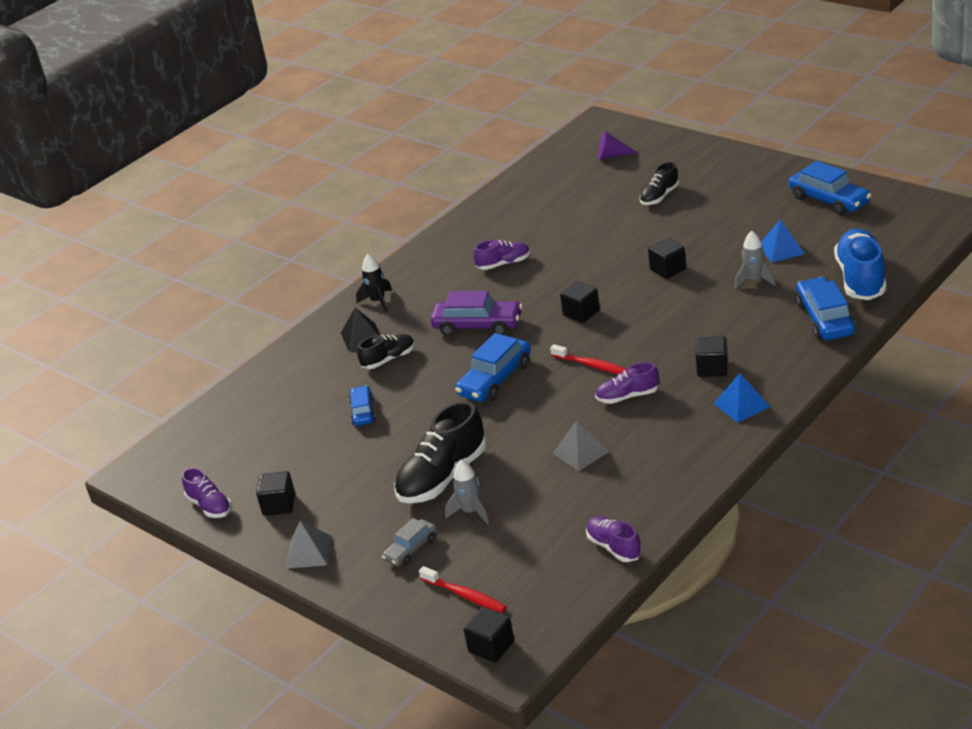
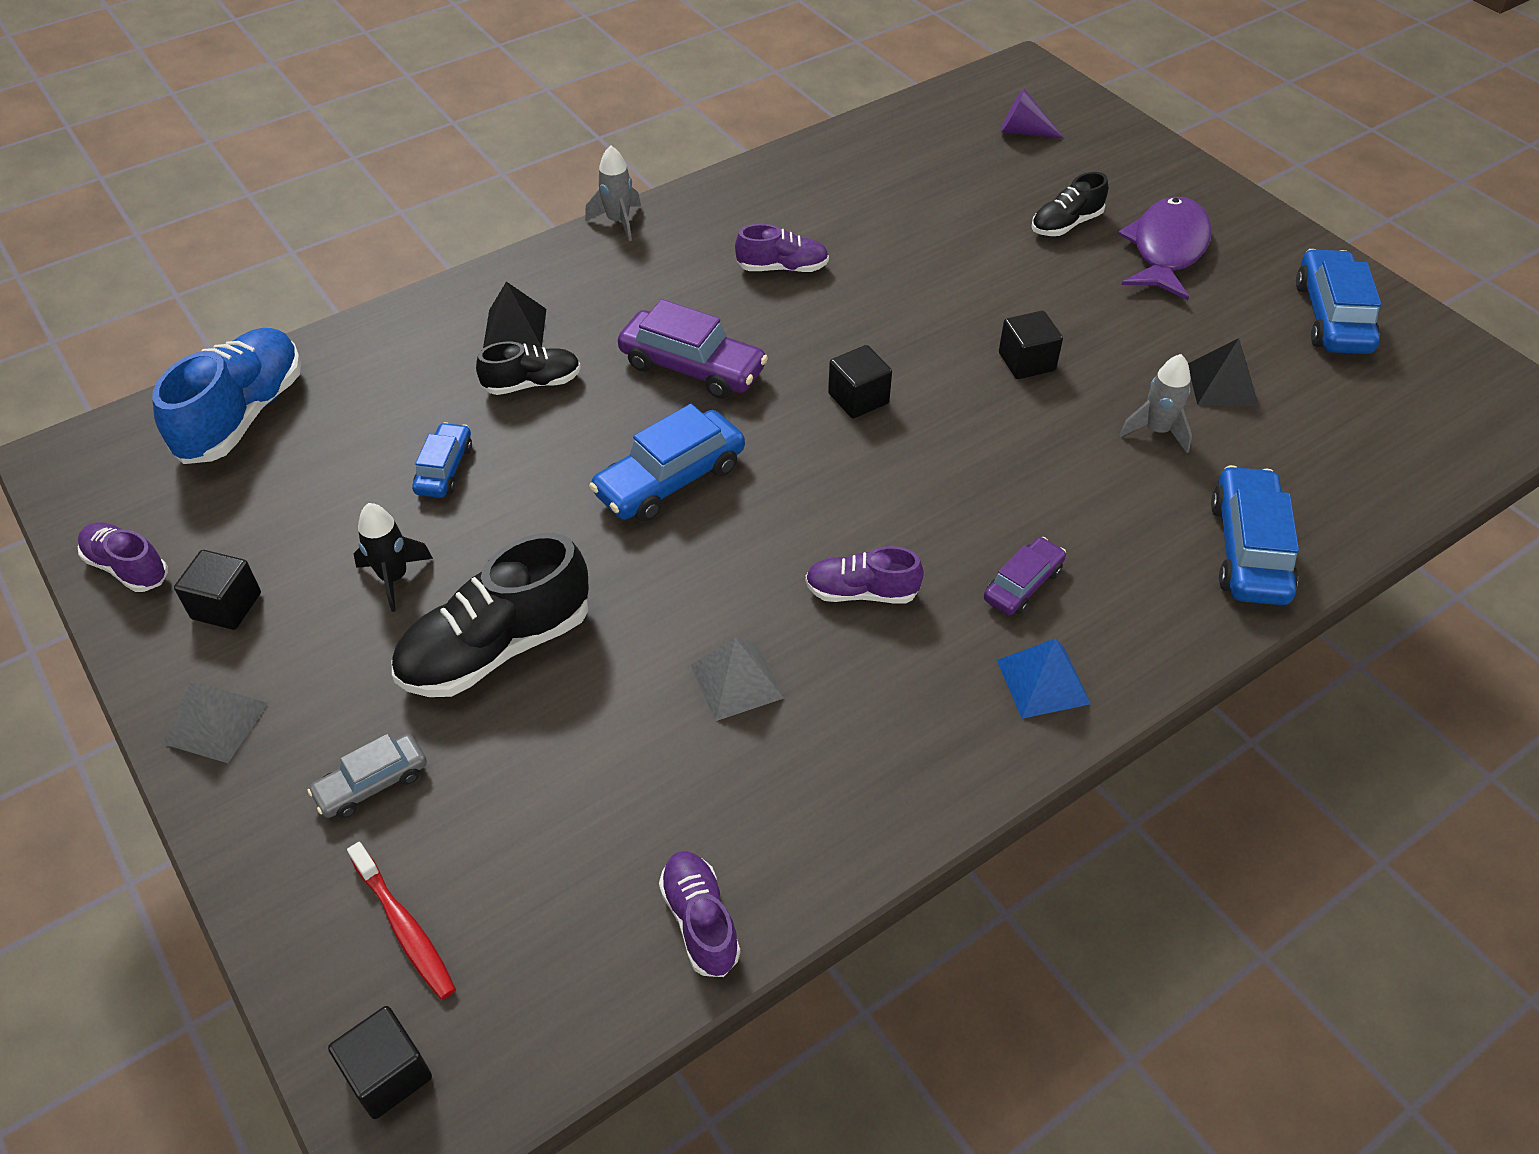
camera: 10 degrees right, 15 degrees up
purple shoe [182,467,232,518] -> purple shoe turned 150 degrees clockwise [78,522,168,592]
black rocket [356,254,392,312] -> black rocket moved to [354,503,433,612]
grey rocket [445,460,489,524] -> grey rocket moved to [585,145,641,241]
red toothbrush [550,344,626,374] -> none
black cube [696,336,728,377] -> purple car [984,537,1066,615]
blue pyramid [761,219,805,263] -> black pyramid [1188,338,1259,406]
blue car [789,161,872,215] -> blue car turned 150 degrees counterclockwise [1296,249,1381,354]
blue shoe [834,229,886,300] -> blue shoe moved to [152,328,301,464]
none -> purple fish [1117,197,1212,300]

